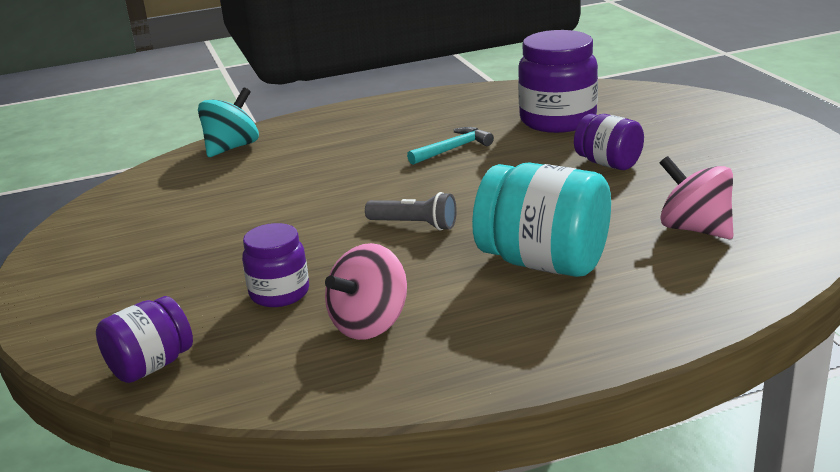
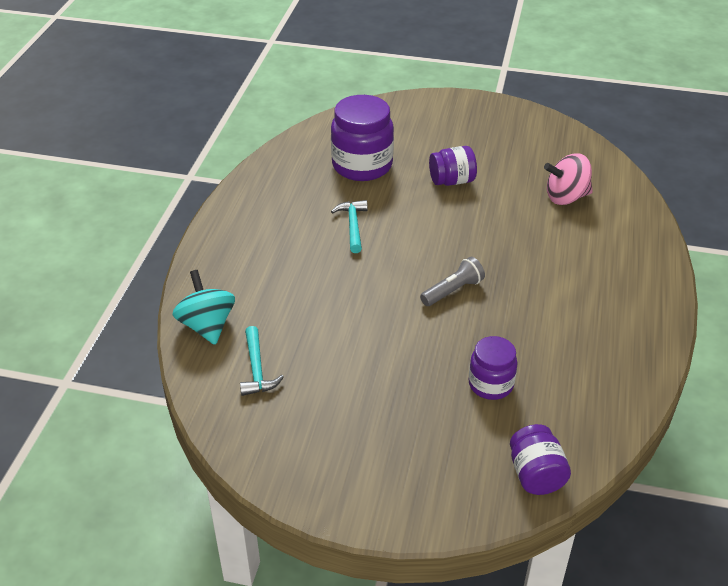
camera: 60 degrees left, 15 degrees up
pink spinning top [325,243,407,340] -> none
turquoise jar [472,162,611,277] -> none
none -> turquoise hammer [240,326,284,396]

